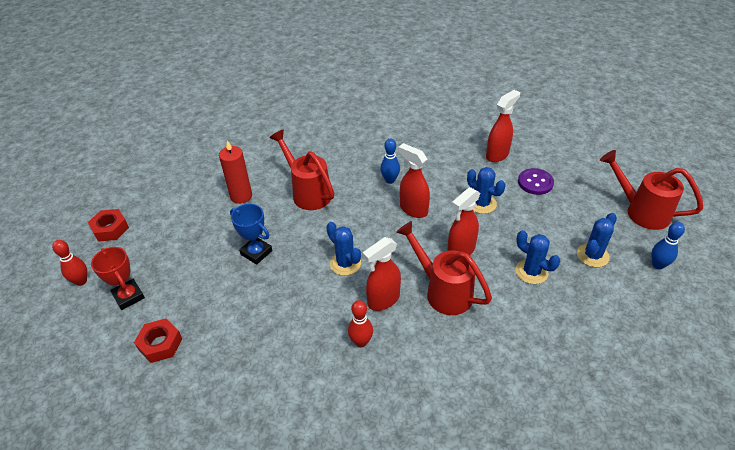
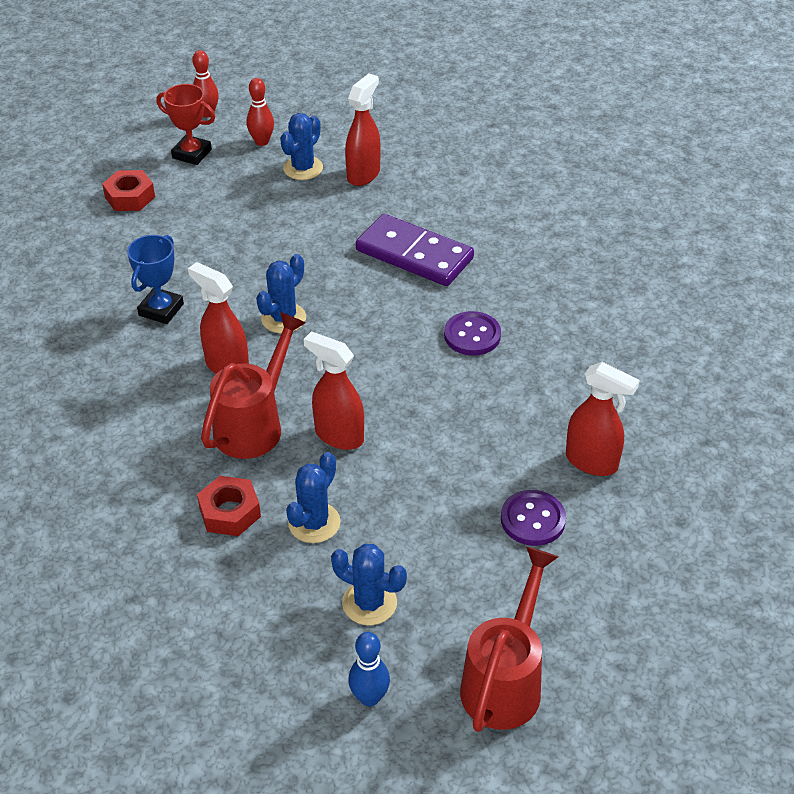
camera: 75 degrees right, 0 degrees up
red nut [88,209,129,242] -> red nut moved to [197,476,261,536]
red trophy [91,247,145,310] -> red trophy turned 75 degrees clockwise [157,84,215,165]
red candle [219,140,252,204] -> none
blue trophy [230,204,272,265] -> blue trophy moved to [127,235,184,324]
red watering can [269,130,334,210] -> purple domino [356,214,474,286]
red bowling pin [348,300,373,347] -> red bowling pin moved to [247,78,274,146]
blue bowling pin [381,138,400,184] -> purple button [444,311,501,356]
red spray bottle [398,143,430,218] -> red spray bottle moved to [345,73,381,186]
blue cactus [467,167,505,214] -> blue cactus moved to [280,113,323,180]

